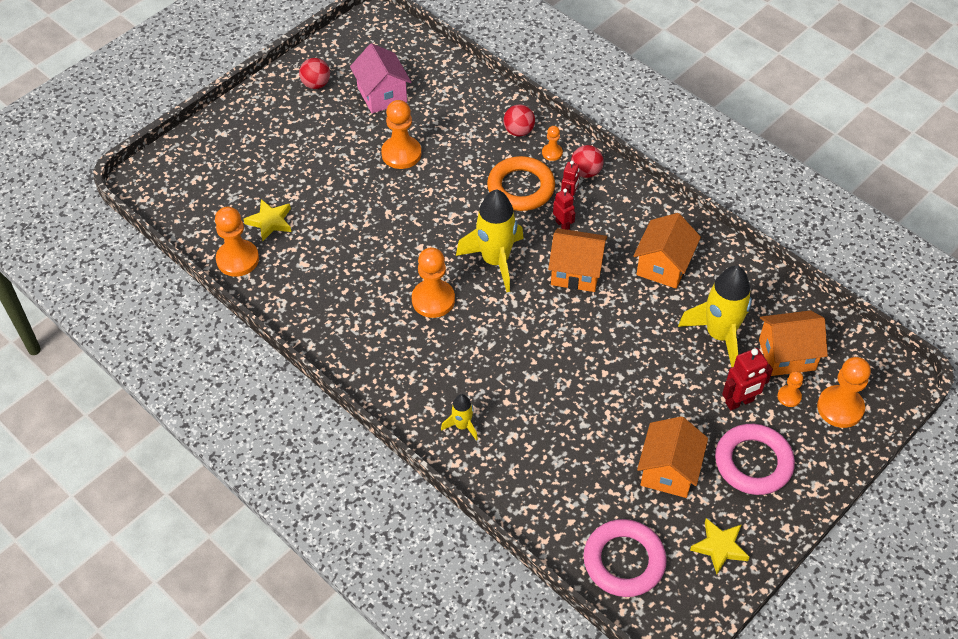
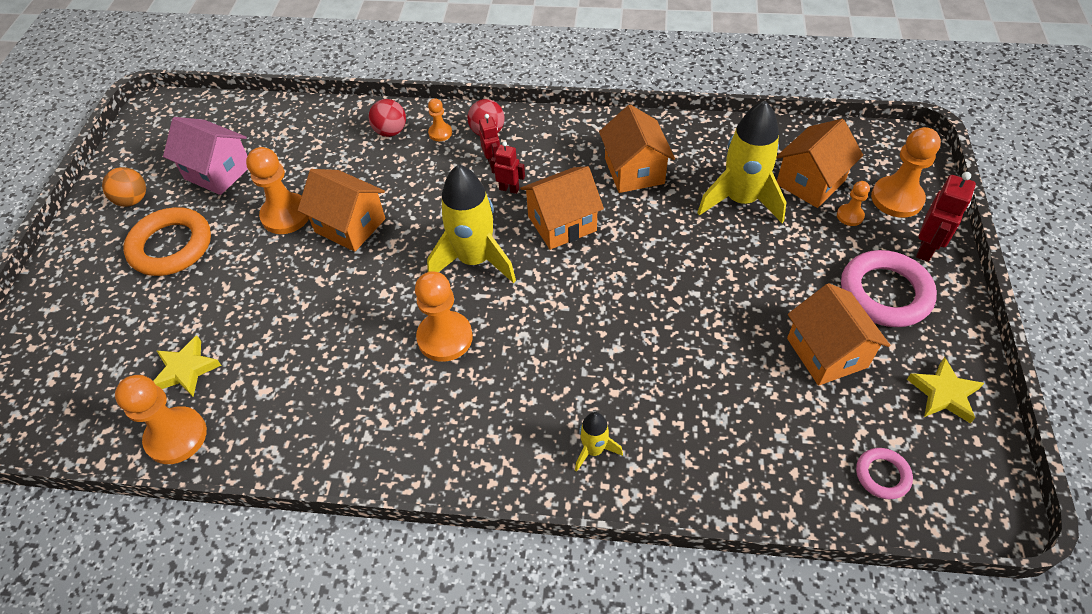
camera: 35 degrees left, 0 degrees up
red ball [299,58,330,89] -> orange ball [102,167,146,206]
orange ring [487,156,555,211] -> orange ring moved to [123,207,211,276]
pink ring [583,519,667,597] -> pink ring [856,448,913,499], size x0.51
red robot [722,348,773,410] -> red robot moved to [916,172,976,262]
none -> orange house [298,169,385,252]

